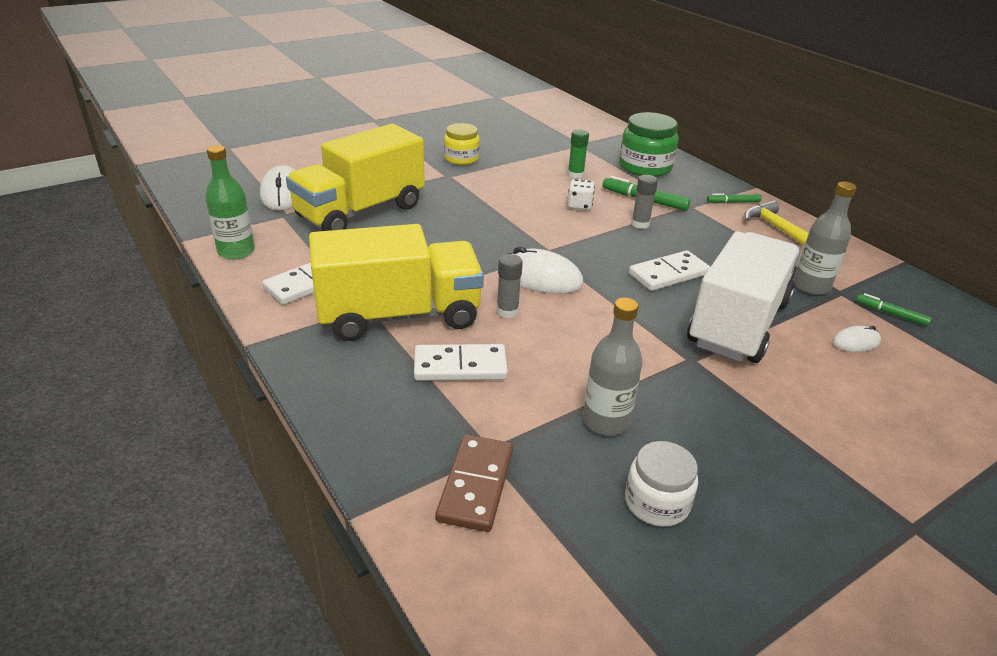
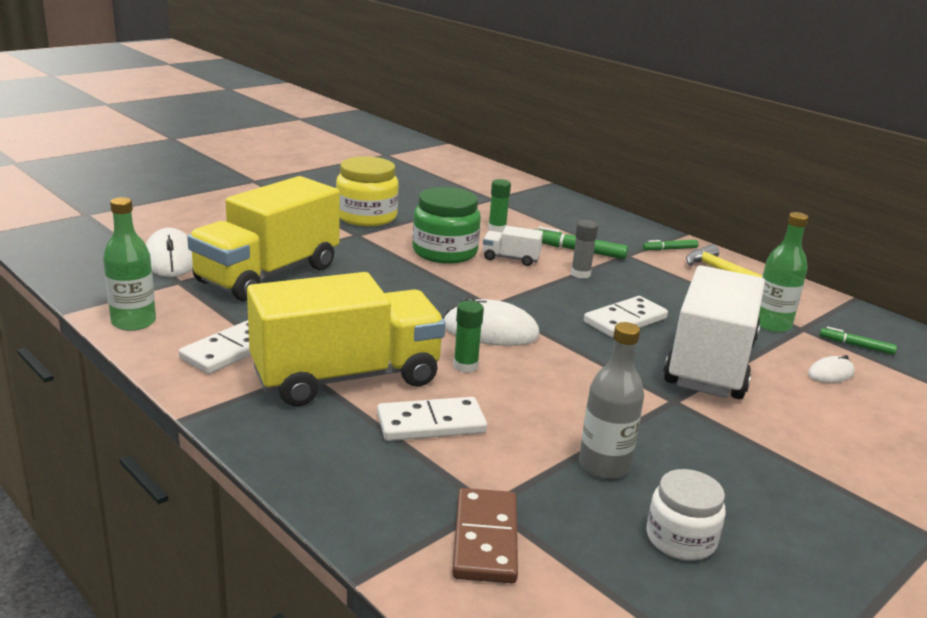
camera: 10 degrees left, 10 degrees down
yellow jar [444,123,480,165] -> yellow jar [336,156,399,227], size x1.54
grey glue stick [497,254,523,318] -> green glue stick [453,300,484,373]
white dice [568,179,595,210] -> white truck [483,226,543,266]
green jar [619,112,678,177] -> green jar moved to [412,187,481,264]
grey bottle [793,181,856,295] -> green bottle [759,212,809,332]

